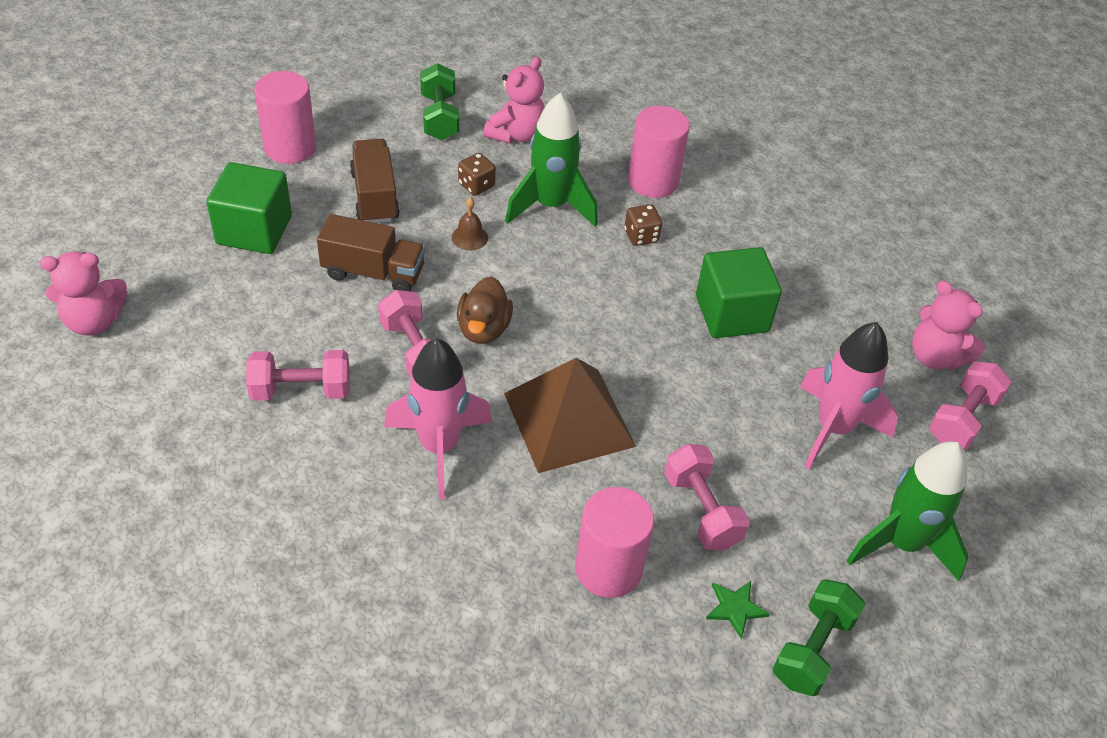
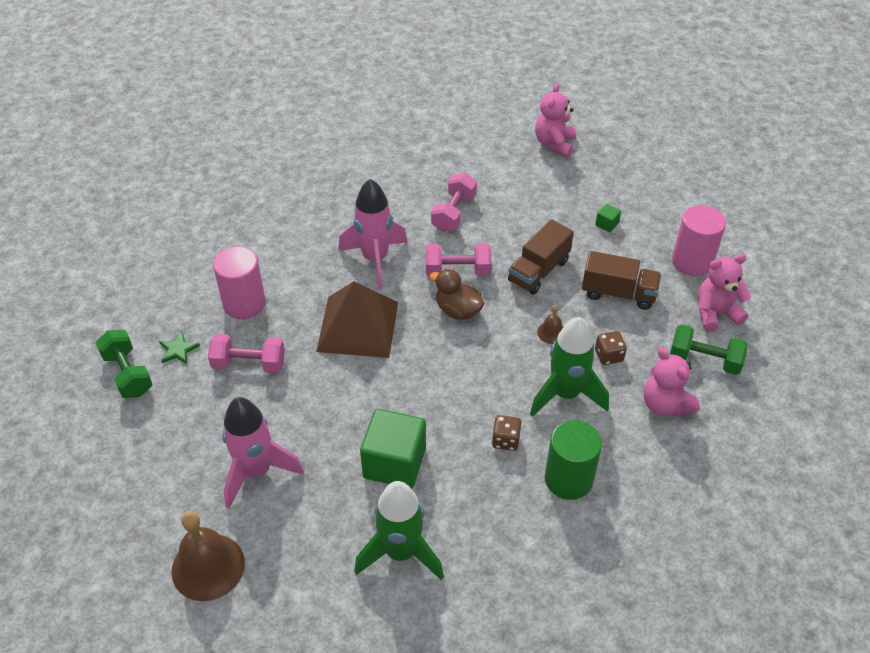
camera: 120 degrees right, 0 degrees up
green cube [206,162,292,254] -> green cube [595,204,621,232], size x0.41
pink cylinder [628,106,690,198] -> green cylinder [545,420,602,500]
green rocket [846,442,969,581] -> green rocket moved to [354,481,444,580]
pink teddy bear [912,280,985,370] -> pink teddy bear moved to [698,254,751,332]
pink dumbbell [929,361,1012,450] -> brown bell [171,512,245,601]

